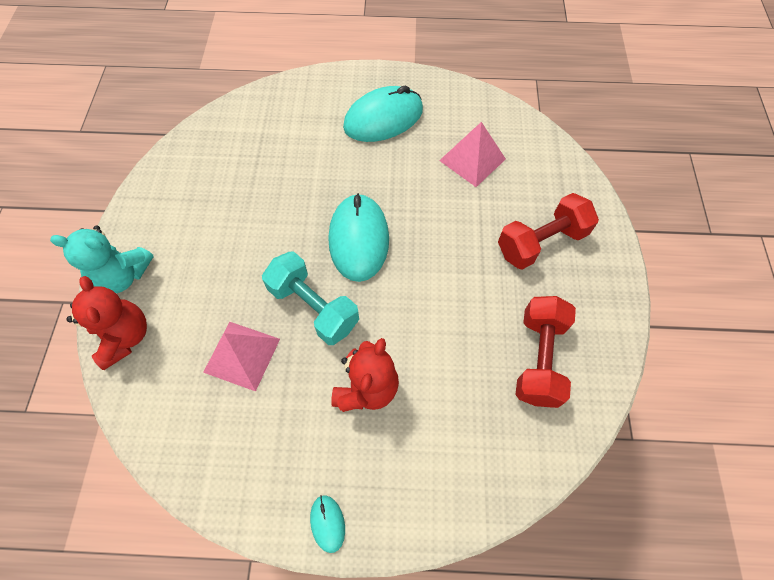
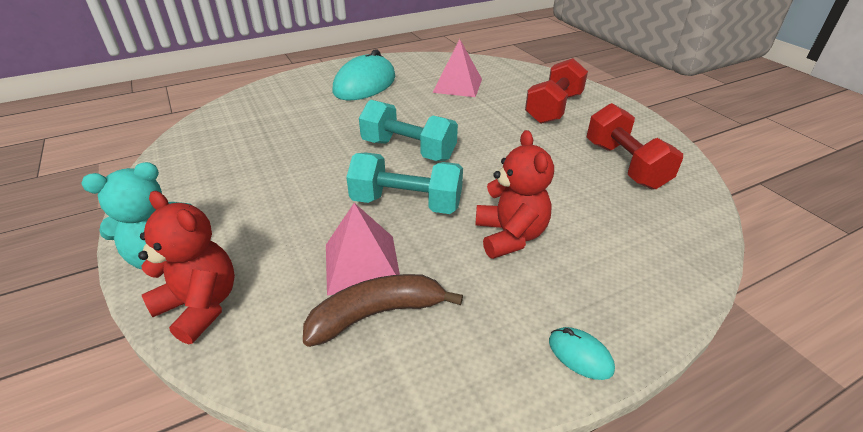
camera: 30 degrees left, 25 degrees down
turquoise mouse [328,193,389,282] -> turquoise dumbbell [359,100,458,161]
none -> brown banana [303,274,463,347]

